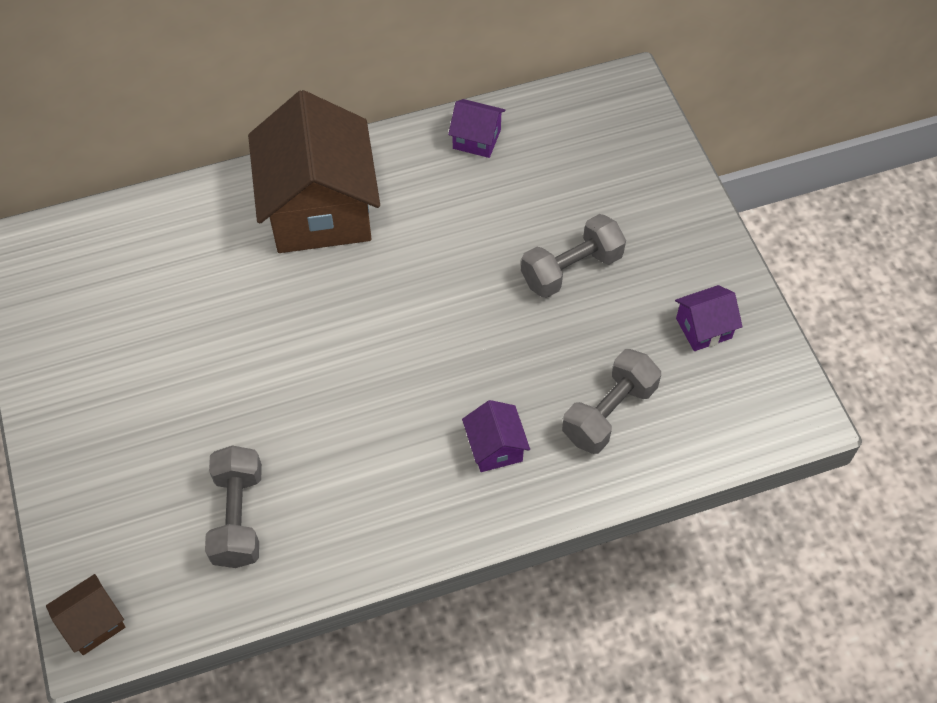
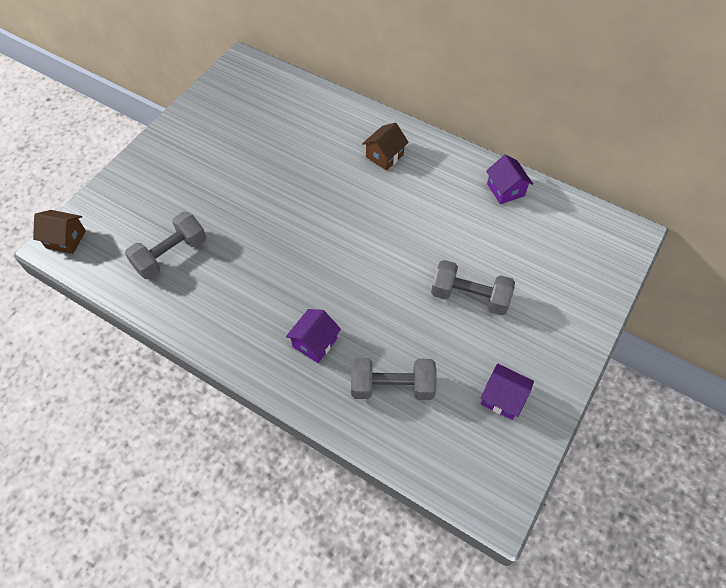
camera: 50 degrees right, 0 degrees up
brown house [248,90,380,253] -> brown house [362,123,409,171], size x0.43

